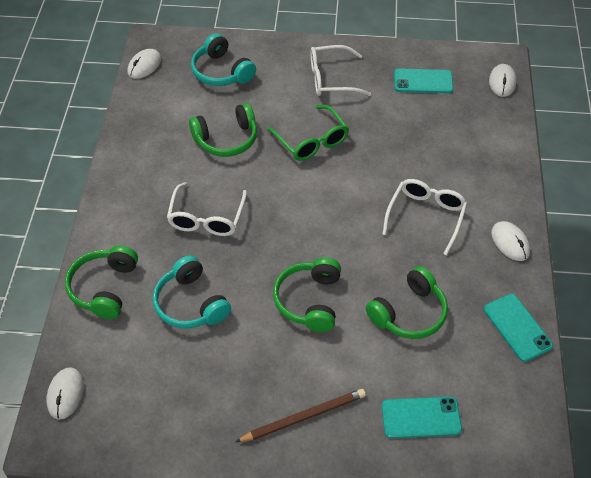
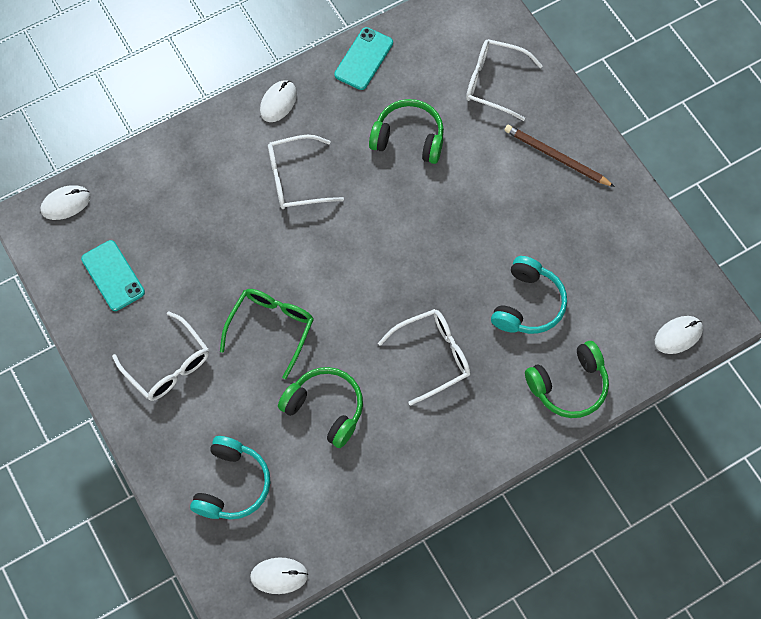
camera: 125 degrees left, 15 degrees up
green headphones [273,257,341,332] -> none
turquoise phone [382,396,462,439] -> white glasses [466,39,543,121]

